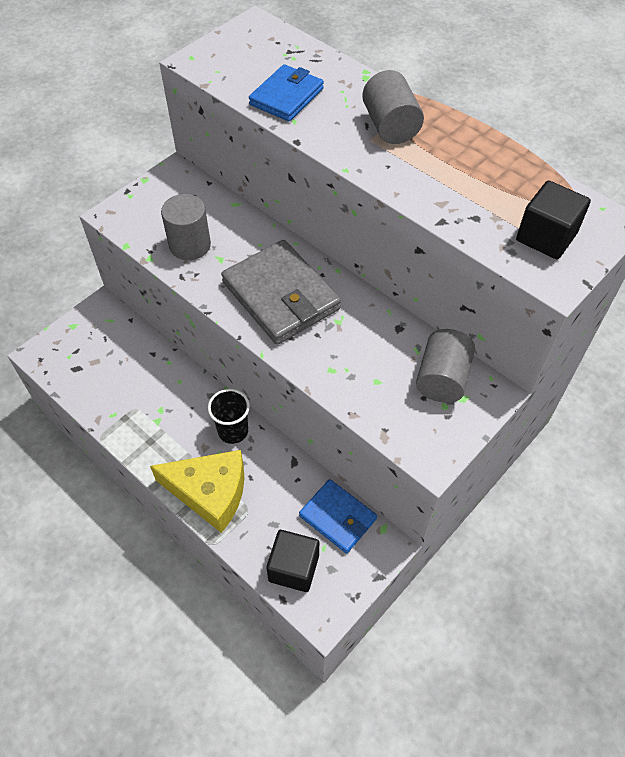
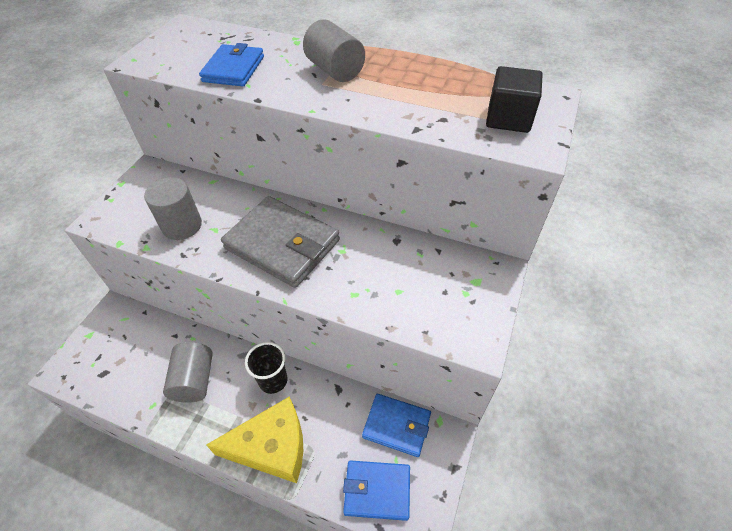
camera: 20 degrees left, 5 degrees down
black cube [266,530,319,592] -> blue wallet [343,460,410,521]
grey cylinder [416,329,475,403] -> grey cylinder moved to [163,342,213,403]

